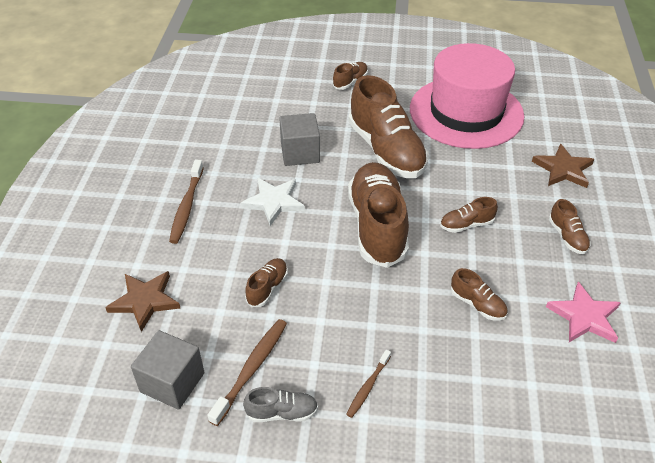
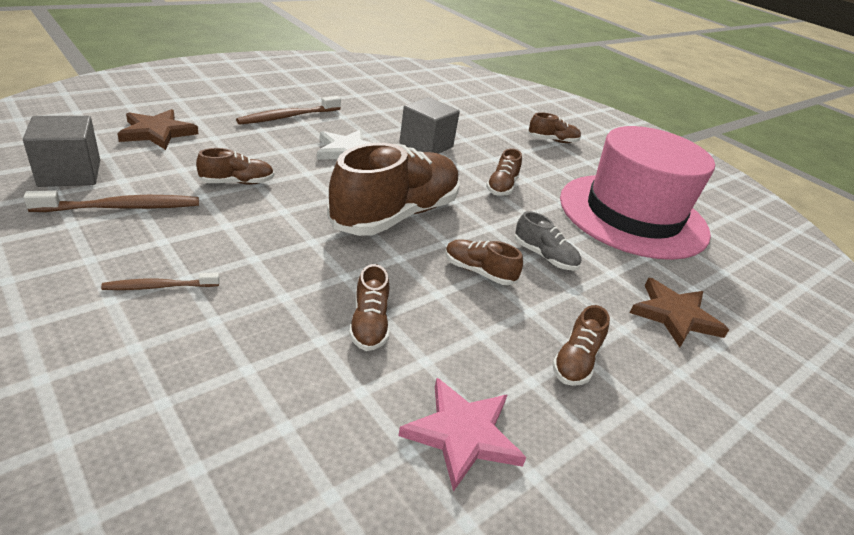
camera: 40 degrees right, 10 degrees down
grey shoe [243,387,318,422] -> grey shoe moved to [515,211,581,271]
brown shoe [349,75,428,178] -> brown shoe [486,148,522,196], size x0.44

